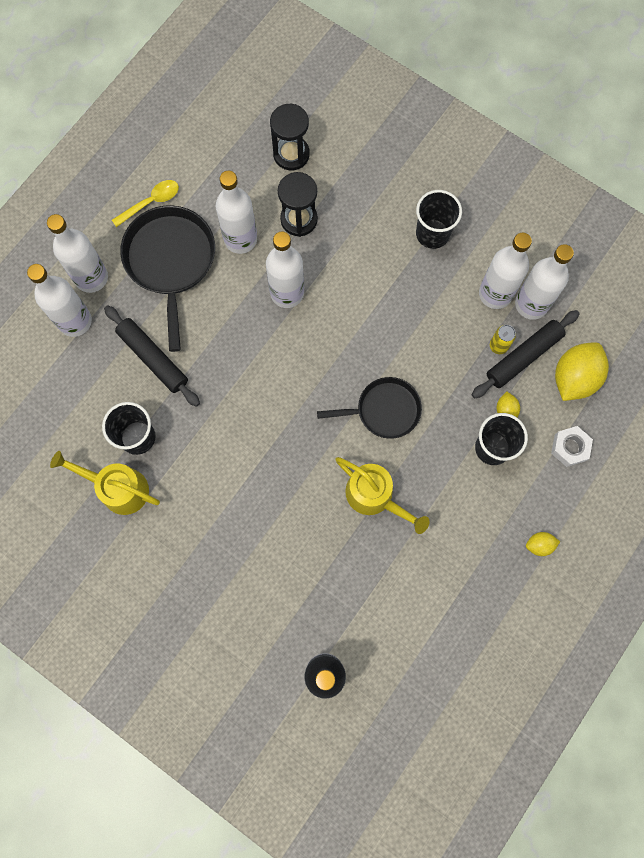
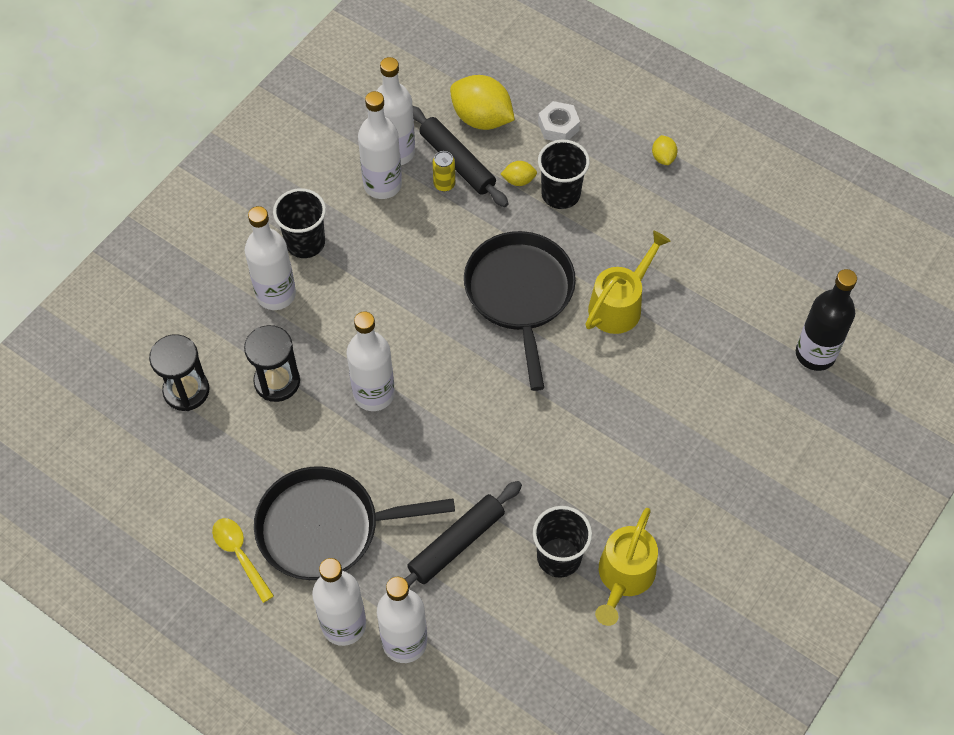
camera: 90 degrees left, 15 degrees down
white bottle [216,171,257,254] -> white bottle moved to [245,206,296,310]
black pan [317,377,422,439] -> black pan [464,231,576,391], size x1.55

